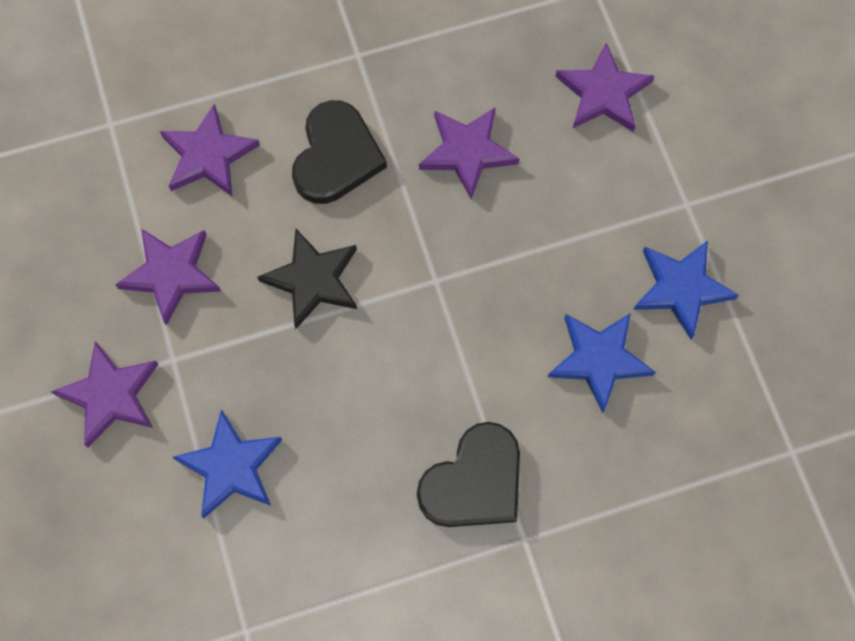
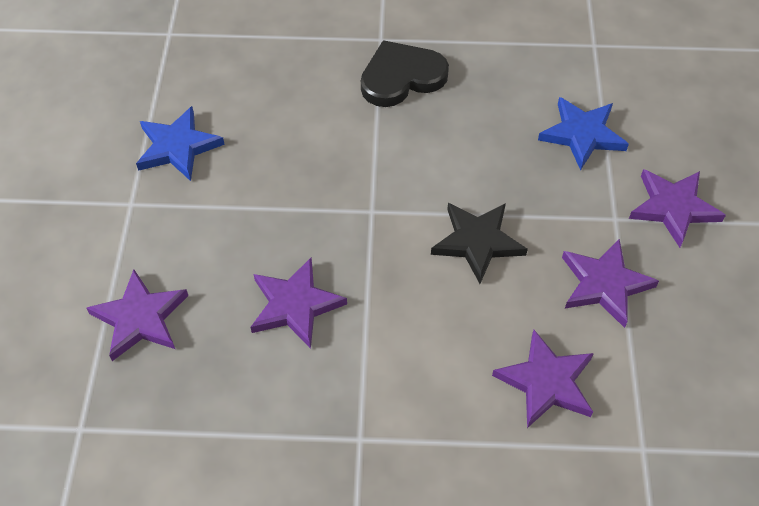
camera: 160 degrees left, 15 degrees down
black heart [292,100,387,204] -> none
blue star [548,313,655,413] -> none

